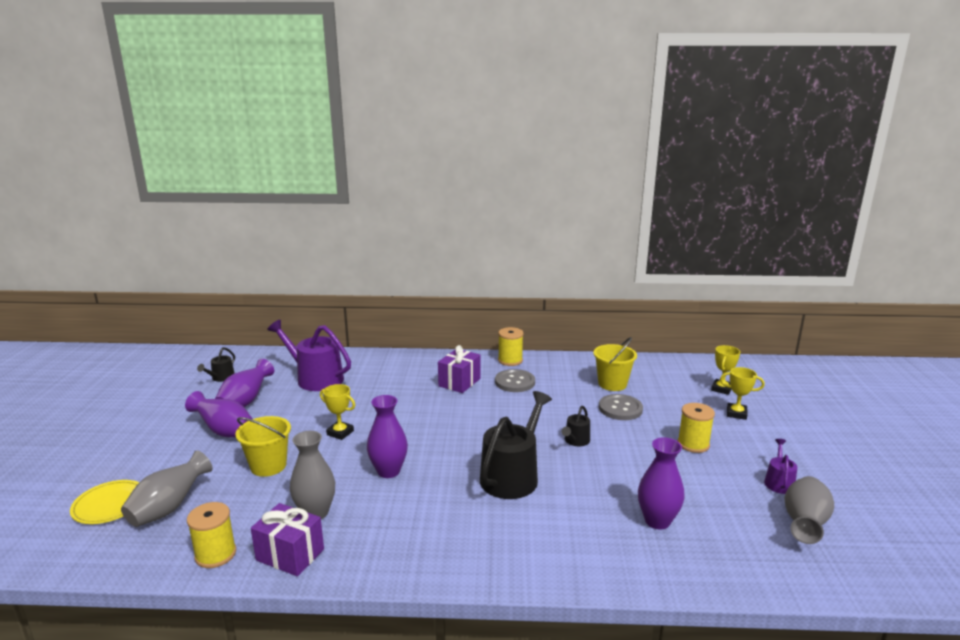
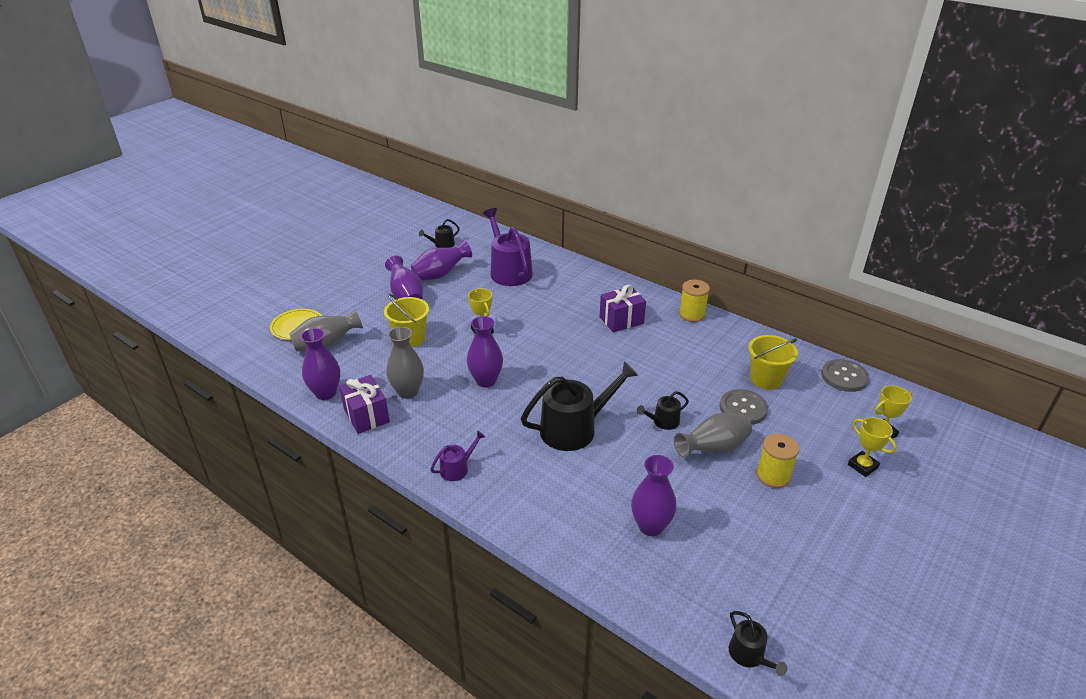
camera: 35 degrees right, 15 degrees up
yellow spool [187,502,236,568] -> purple vase [300,328,340,400]
grey button [495,369,535,392] -> grey button moved to [821,359,869,392]
purple watering can [764,439,797,494] -> purple watering can moved to [430,431,485,481]
grey vase [784,476,834,544] -> grey vase moved to [674,413,752,458]
none -> black watering can [729,611,787,676]

